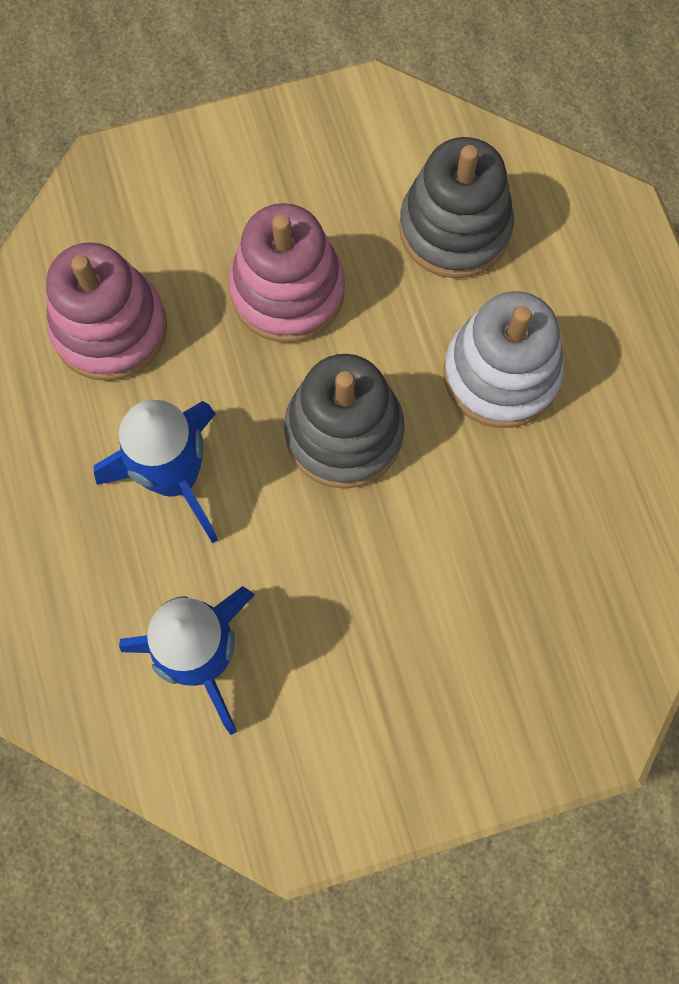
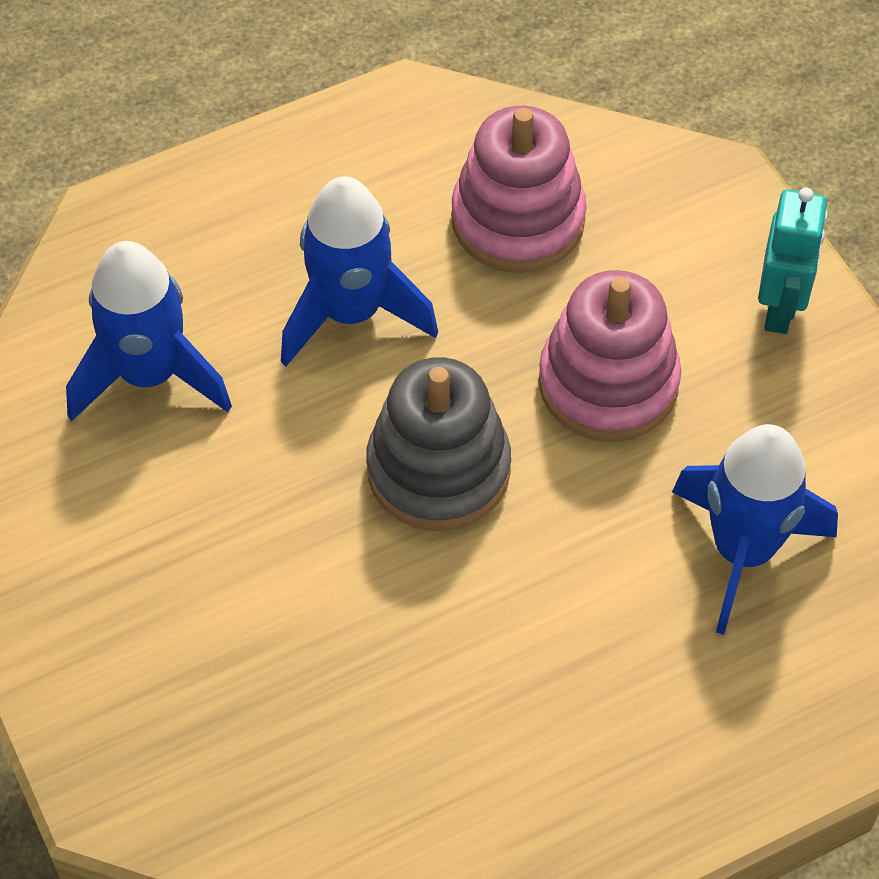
camera: 80 degrees right, 15 degrees down
grey stacking toy [399,137,514,278] -> blue rocket [672,424,838,635]
white stacking toy [444,291,564,428] -> none
none -> turquoise robot [758,187,828,334]

